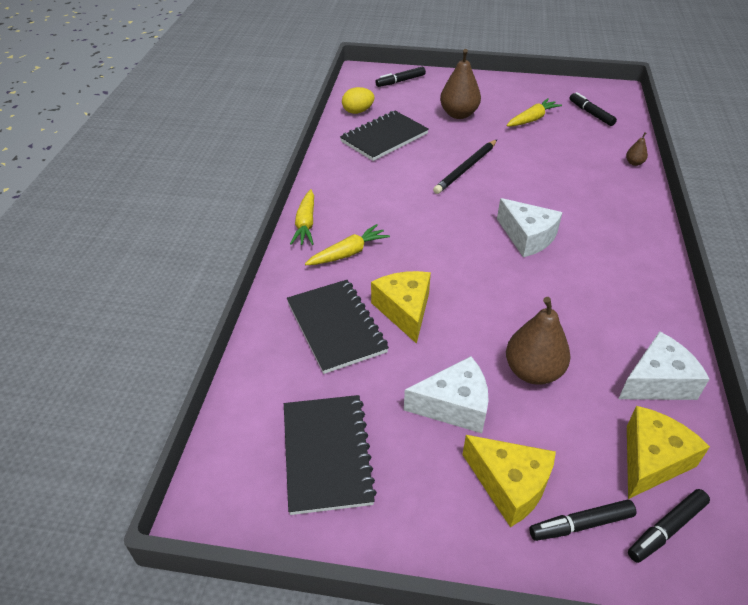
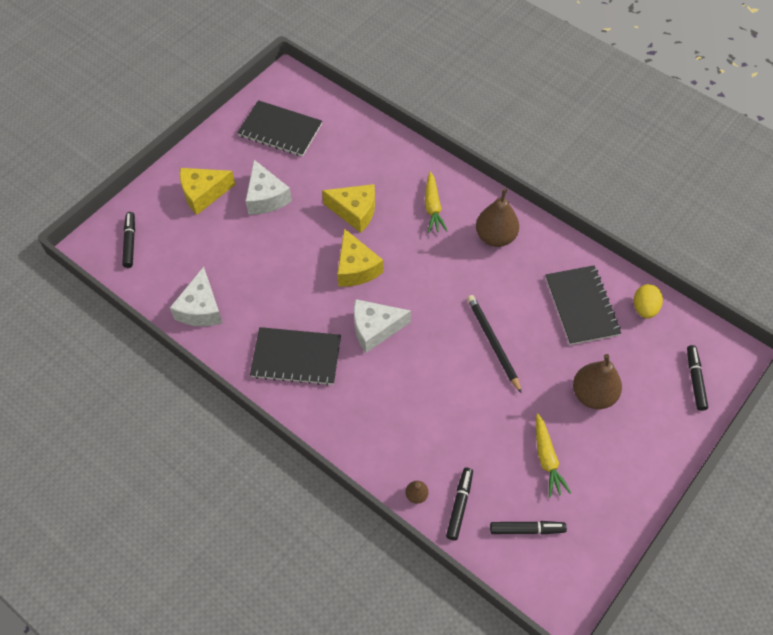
camera: 120 degrees right, 15 degrees up
black notebook [287,280,389,374] -> black notebook moved to [250,327,341,386]
yellow carrot [290,189,314,245] -> none
white cheese [404,356,489,433] -> white cheese turned 45 degrees counterclockwise [246,160,292,214]
brown pear [506,297,570,385] -> brown pear moved to [476,188,519,247]
black marker [529,500,636,541] -> black marker moved to [446,468,473,541]
yellow cheese [627,406,710,499] -> yellow cheese moved to [337,228,383,286]

